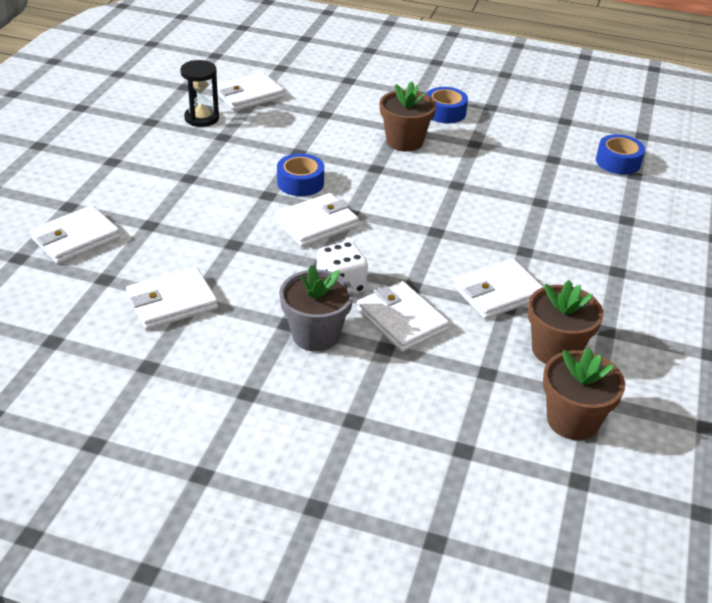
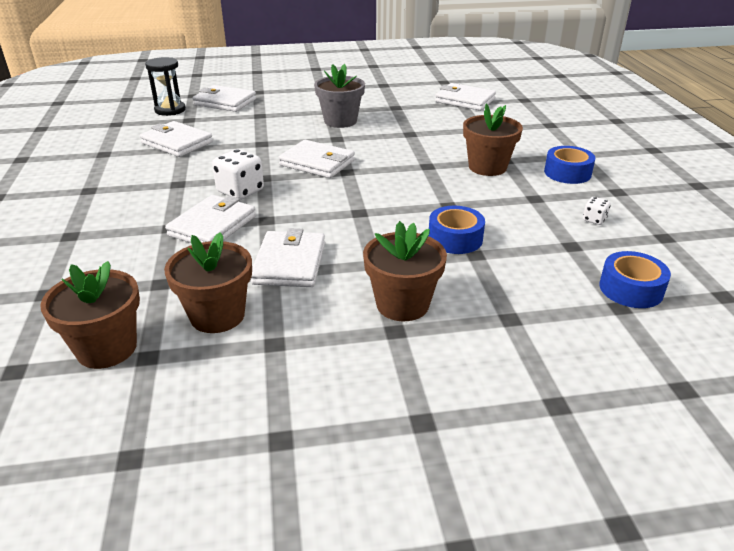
camera: 65 degrees right, 5 degrees down
black hourglass [180,60,219,127] -> black hourglass moved to [145,57,186,116]
blue tape [277,153,324,196] -> blue tape moved to [429,206,485,254]
grey flower pot [279,265,354,352] -> grey flower pot moved to [314,64,365,128]
white wallet [453,259,543,319] -> white wallet turned 60 degrees clockwise [251,228,325,287]
none -> brown flower pot [363,221,447,321]
none -> white dice [583,197,611,225]

